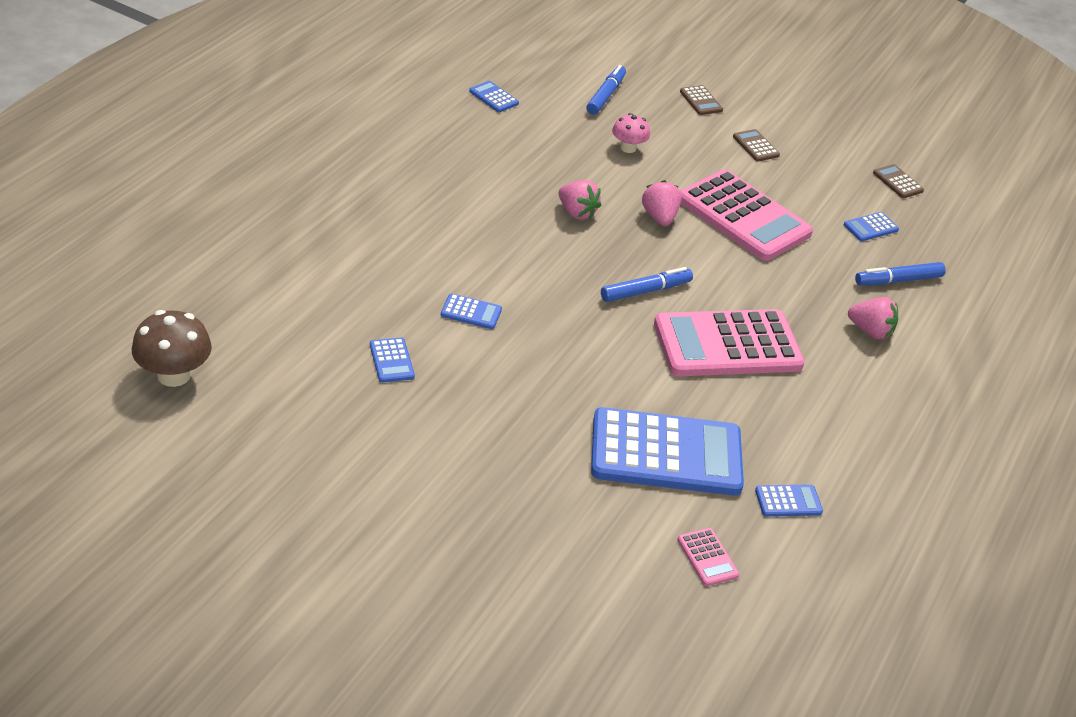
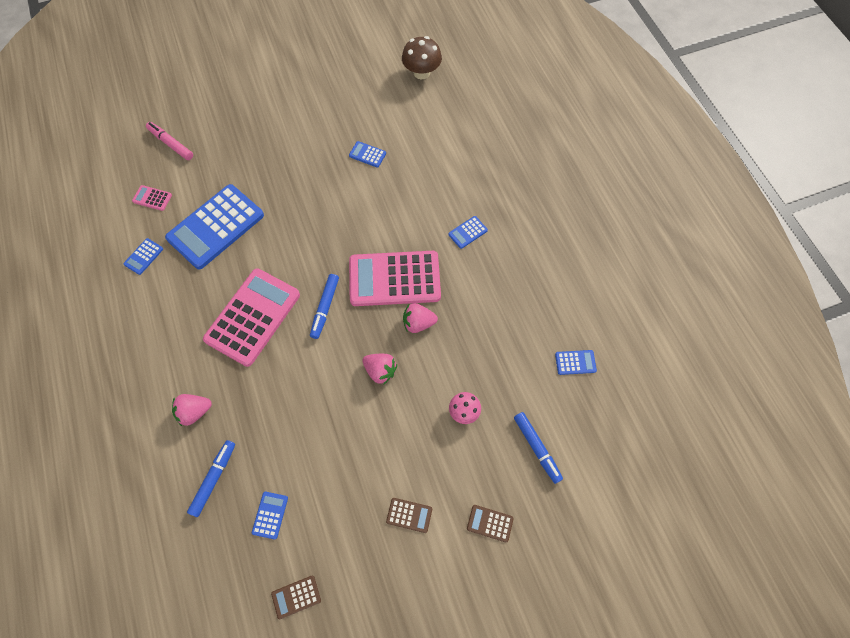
camera: 135 degrees right, 25 degrees up
blue calculator [441,293,502,329] -> blue calculator moved to [448,216,488,249]
pink calculator [680,169,813,261] -> pink calculator moved to [349,251,441,306]
brown calculator [873,164,924,198] -> brown calculator turned 150 degrees clockwise [271,576,321,619]
none -> pink marker [146,122,193,160]

